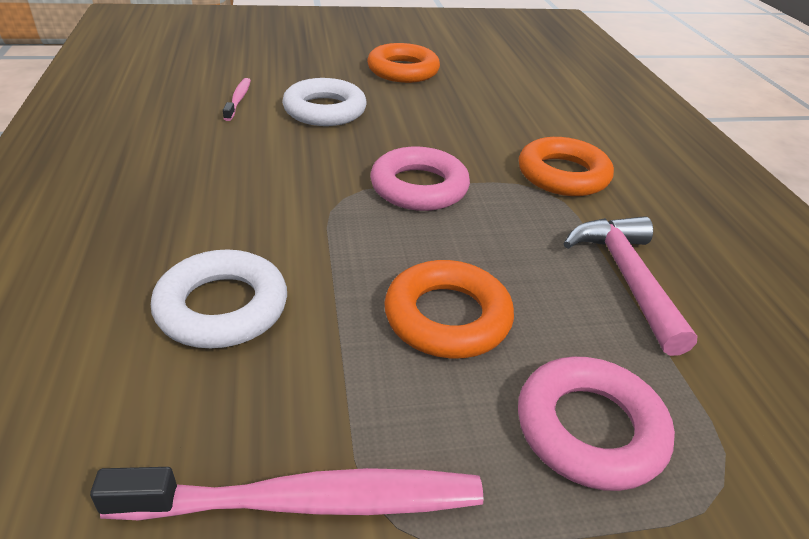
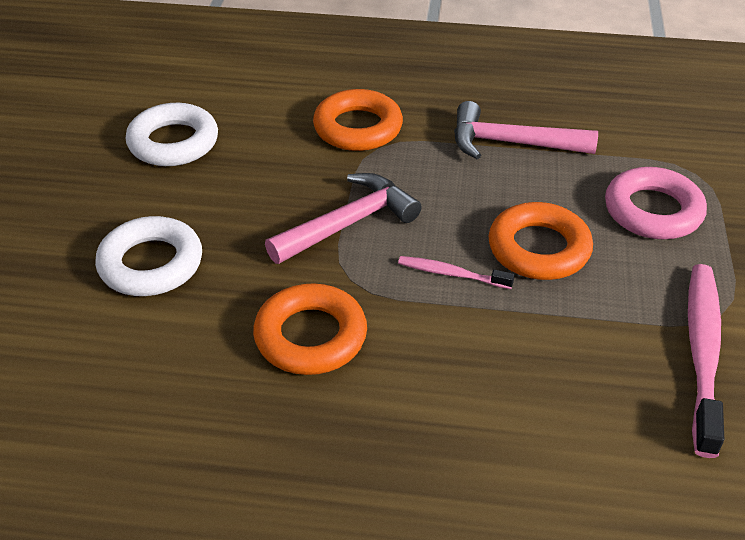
camera: 70 degrees left, 5 degrees up
white ring [151,249,287,348] -> white ring moved to [126,103,218,166]
pink toothbrush [223,78,251,121] -> pink toothbrush moved to [398,256,515,289]
orange ring [367,43,440,83] -> orange ring moved to [253,283,367,375]
pink ring [370,146,470,211] -> pink hammer [265,173,422,264]

